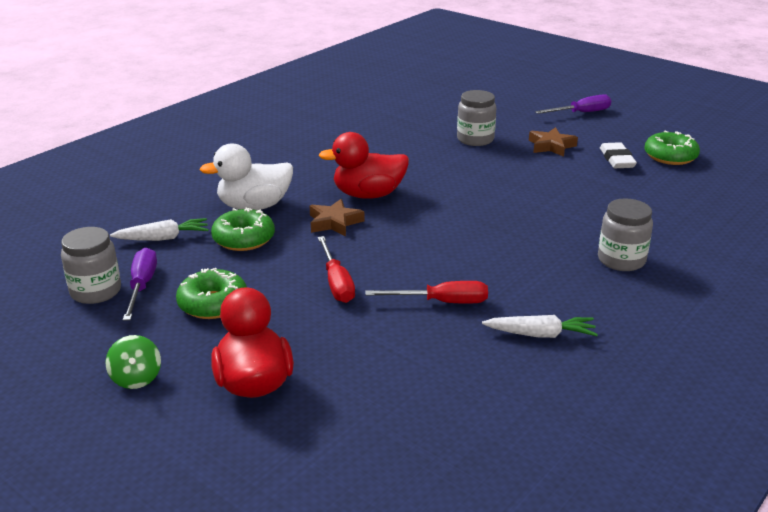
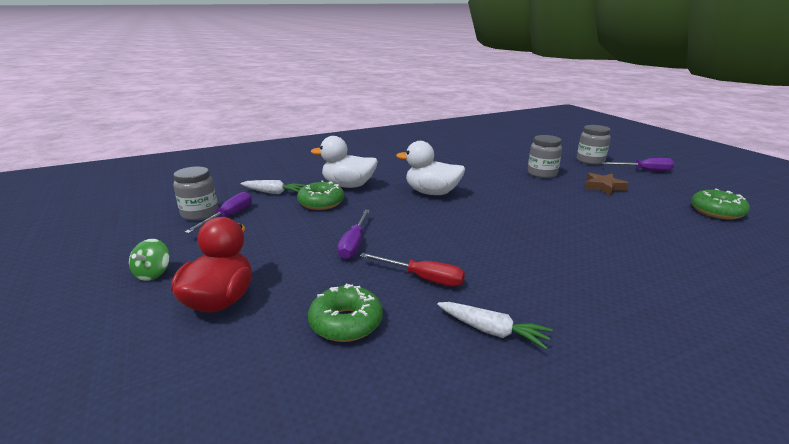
camera: 25 degrees right, 5 degrees down
green donut [176,268,247,319] -> green donut moved to [308,284,383,342]
brown star [310,199,364,236] -> none
red screwdriver [318,236,355,303] -> purple screwdriver [337,210,370,259]
red duck [319,132,409,199] -> white duck [396,141,465,195]
grey jar [598,198,653,271] -> grey jar moved to [577,125,611,165]
white eraser [600,142,637,168] -> none

